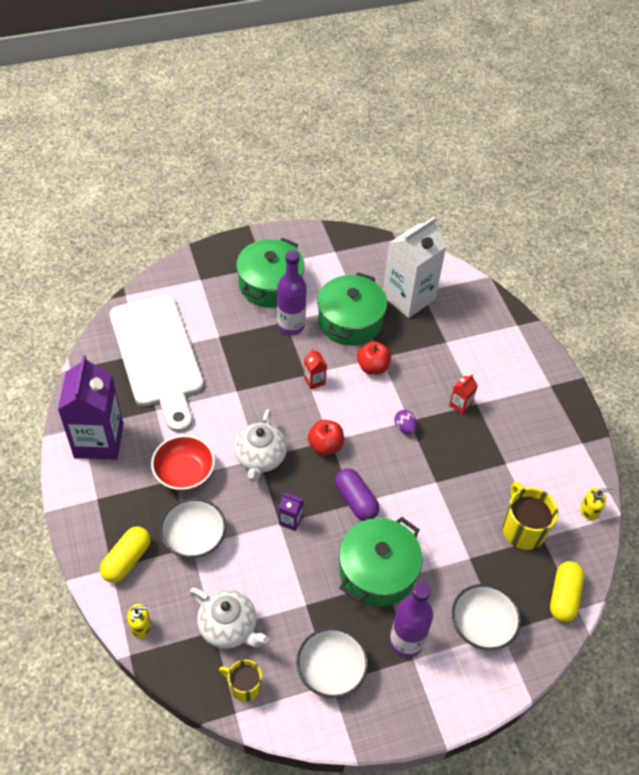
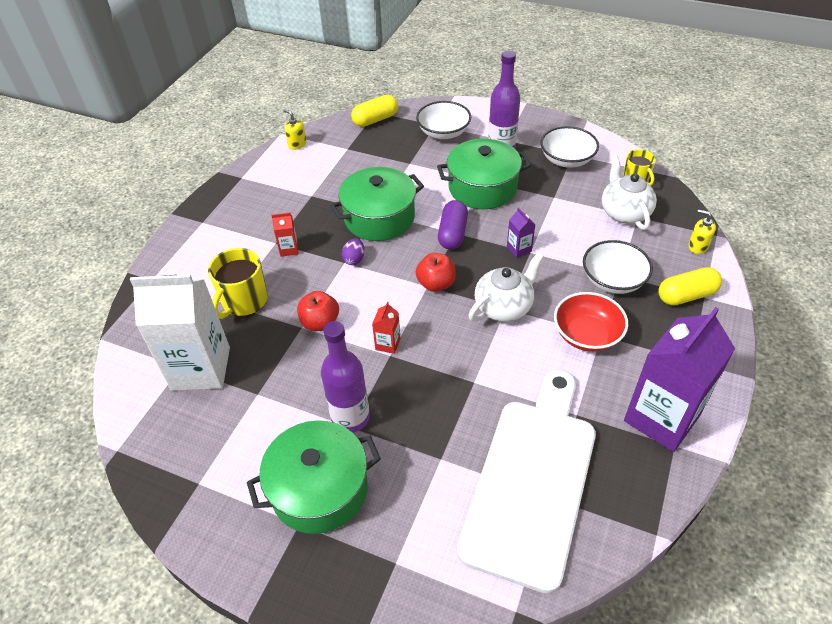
camera: 135 degrees left, 5 degrees down
green pot [317,272,387,346] -> green pot moved to [330,167,424,241]
yellow mug [503,482,558,550] -> yellow mug moved to [208,248,268,319]

